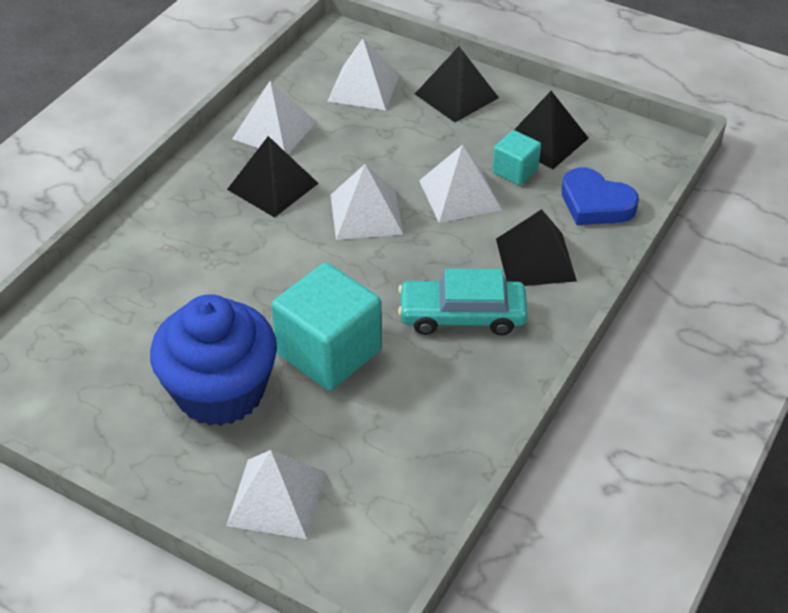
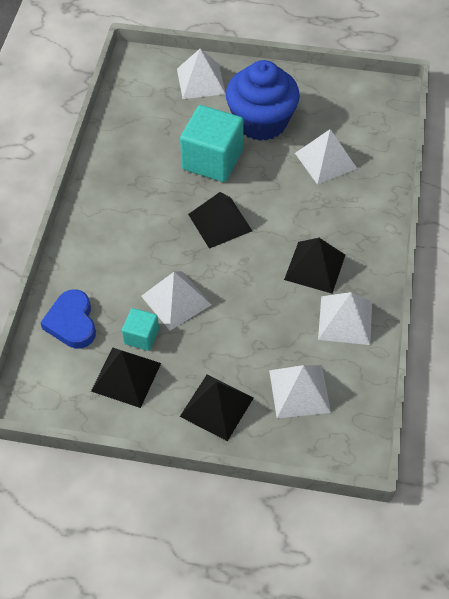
camera: 160 degrees right, 10 degrees up
white pyramid [331,164,403,240] -> white pyramid moved to [295,129,357,185]
turquoise car [398,268,528,336] -> none
black pyramid [496,209,577,286] -> black pyramid moved to [188,192,252,249]
blue heart [562,168,639,225] -> blue heart turned 120 degrees counterclockwise [40,289,96,349]

